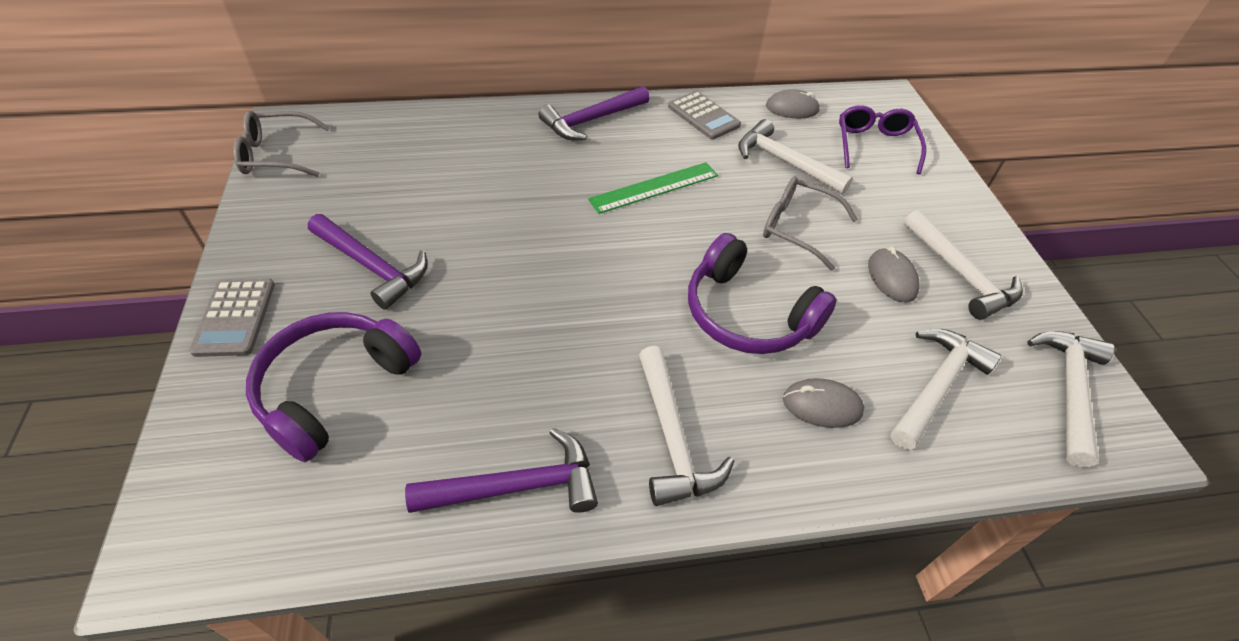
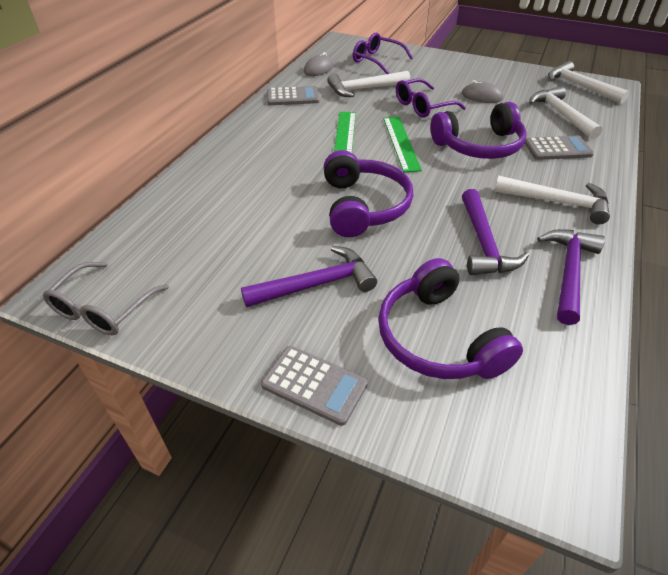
camera: 55 degrees left, 5 degrees down
purple hammer [538,86,650,140] -> purple hammer moved to [462,189,529,275]
grey glasses [763,176,858,271] -> purple glasses [396,78,466,118]
grey mouse [783,378,864,428] -> grey calculator [524,136,594,160]
white hammer [903,210,1023,320] -> none
none -> purple headphones [323,150,413,237]
none -> green ruler [383,117,422,172]

